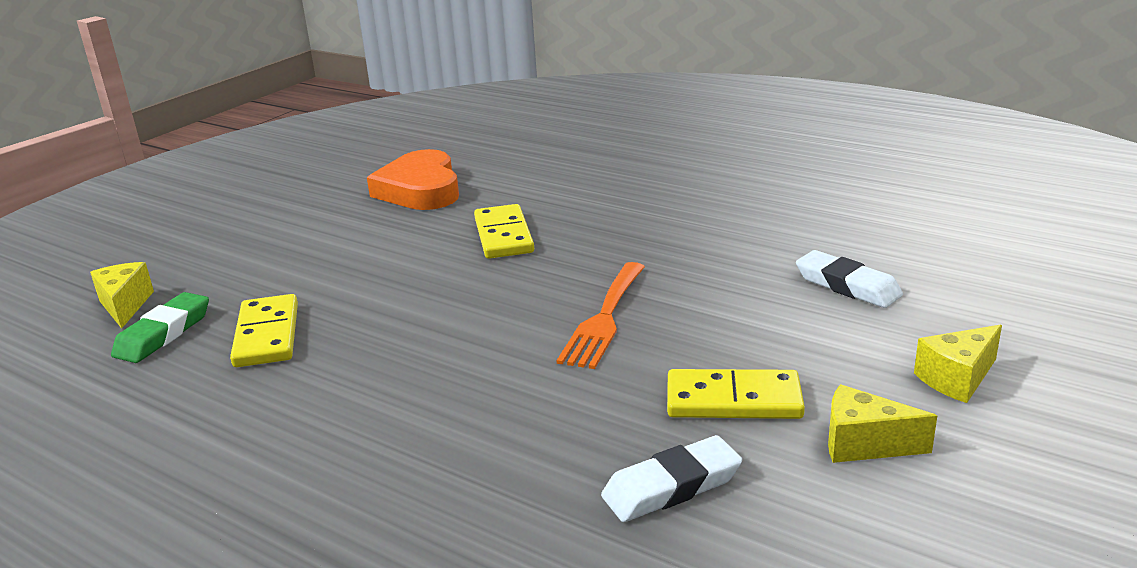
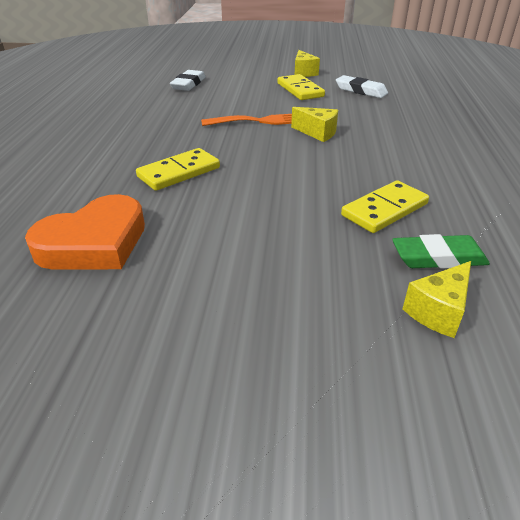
camera: 120 degrees left, 10 degrees up
yellow cheese [914,325,1002,403] -> yellow cheese moved to [291,107,338,142]

